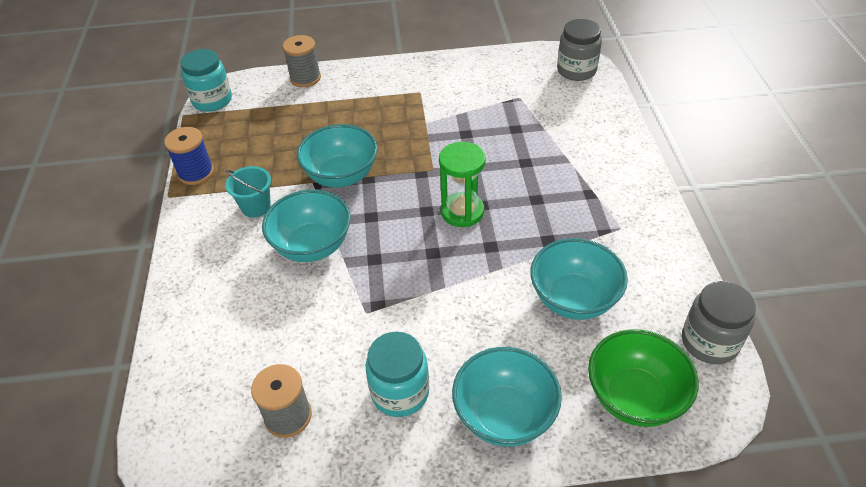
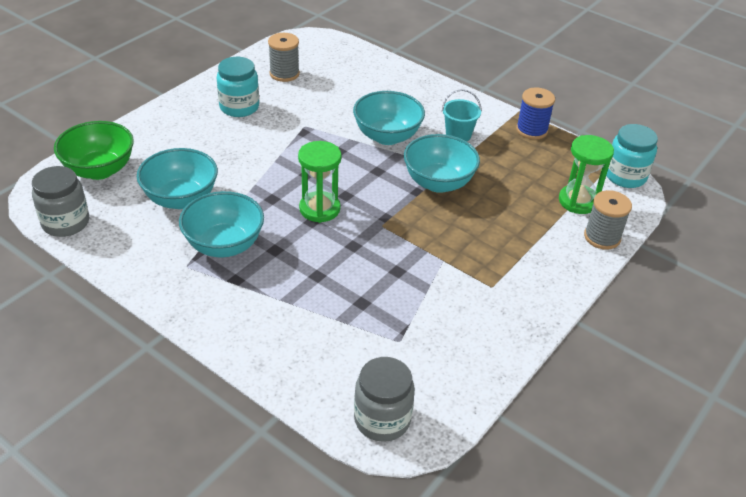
camera: 130 degrees right, 5 degrees down
turquoise bowl [452,347,562,447] -> turquoise bowl moved to [179,191,264,257]
none -> green hourglass [559,135,614,214]

